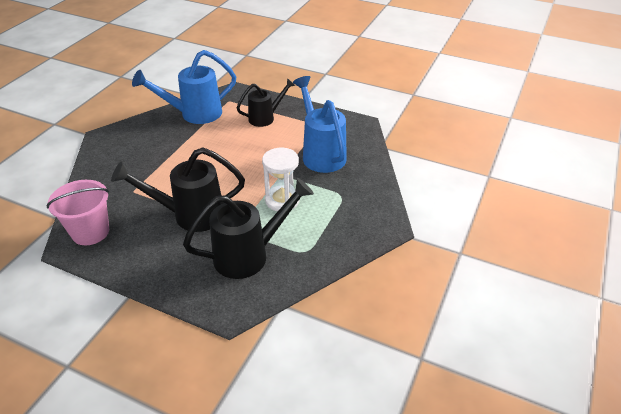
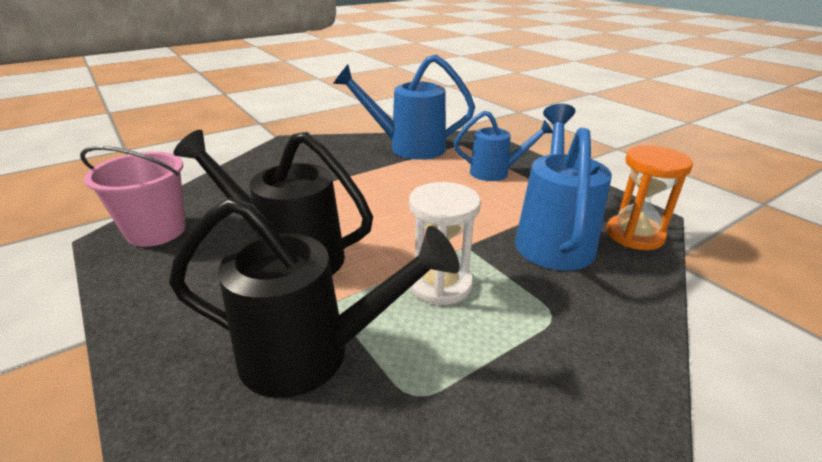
camera: 30 degrees right, 10 degrees down
black watering can [237,78,295,127] -> blue watering can [454,111,553,181]
none -> orange hourglass [607,145,693,250]

